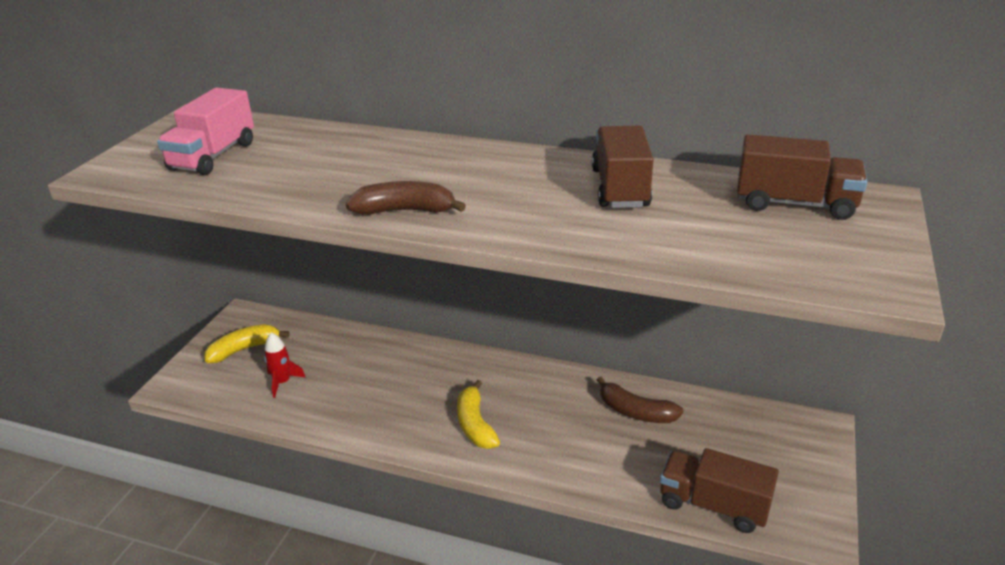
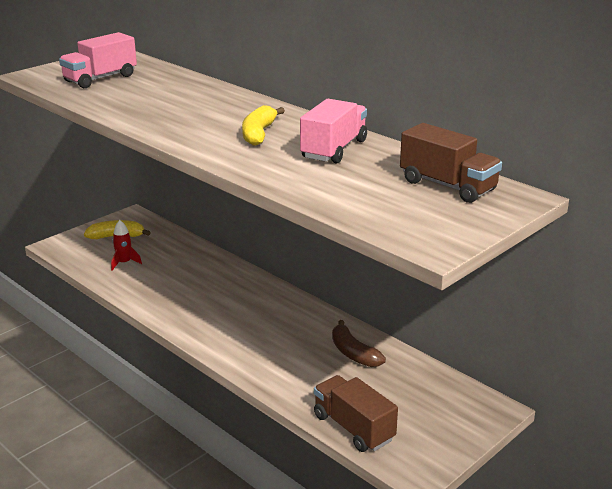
camera: 25 degrees right, 5 degrees down
brown banana [346,181,466,215] -> none
yellow banana [457,380,500,449] -> yellow banana moved to [242,105,285,146]
brown truck [592,126,654,208] -> pink truck [300,99,367,164]

